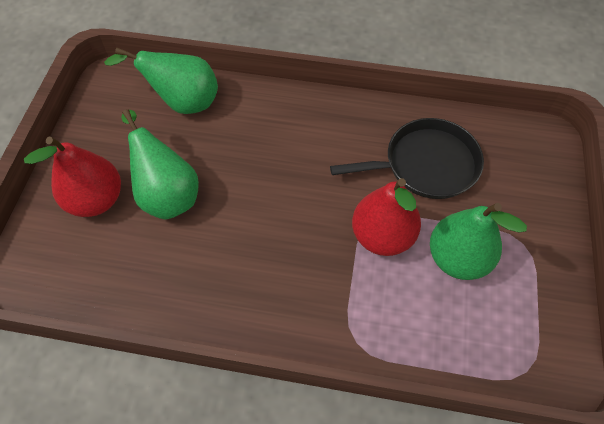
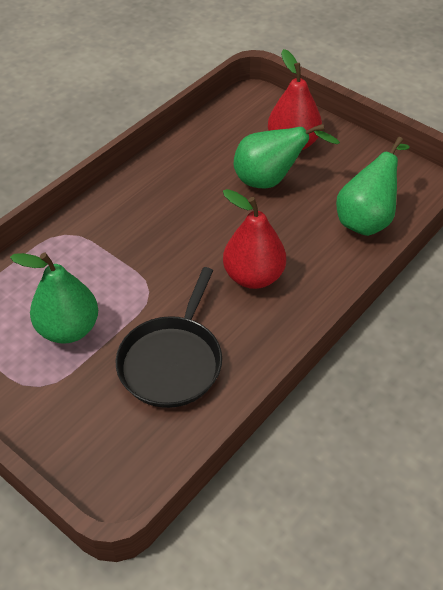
camera: 120 degrees right, 10 degrees down
red pear [352,178,421,256] -> red pear moved to [223,189,286,289]

